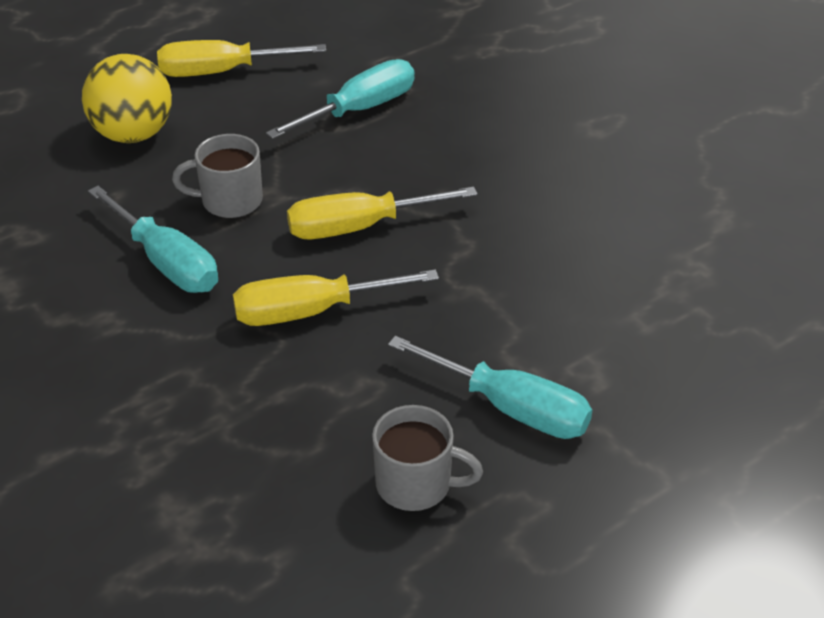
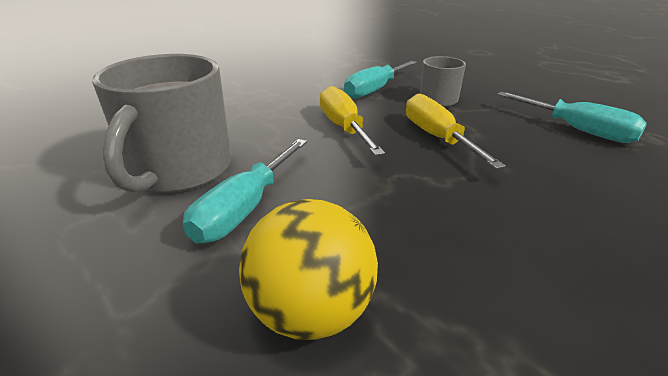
camera: 85 degrees right, 10 degrees down
yellow ball [82,54,172,143] -> yellow ball moved to [239,199,378,340]
yellow screwdriver [157,40,326,77] -> none
grey mug [372,405,483,511] -> grey mug [92,54,231,193], size x1.89

